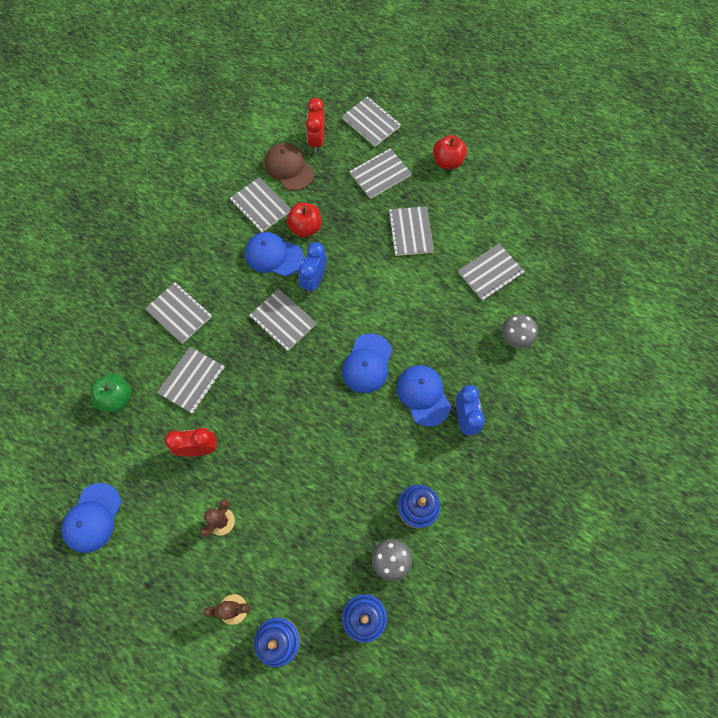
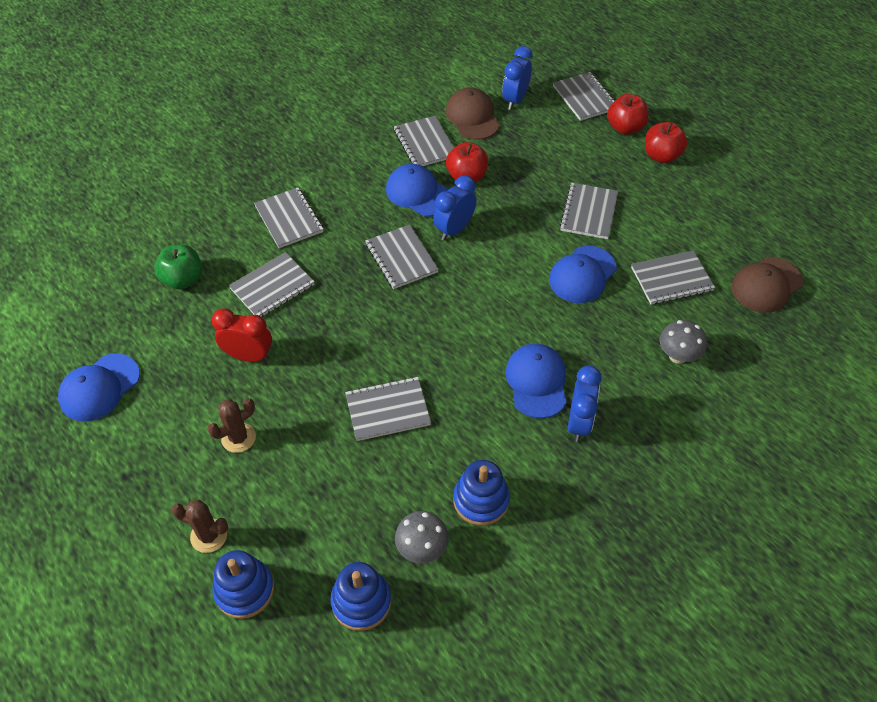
camera: 20 degrees right, 15 degrees down
red clock [306,98,325,153] -> blue clock [502,46,533,110]
blue cap [342,333,392,393] -> blue cap moved to [549,246,617,303]
grey notebook [349,148,412,199] -> grey notebook moved to [345,377,431,441]
none -> red apple [607,94,648,135]
none -> brown cap [731,257,803,313]

